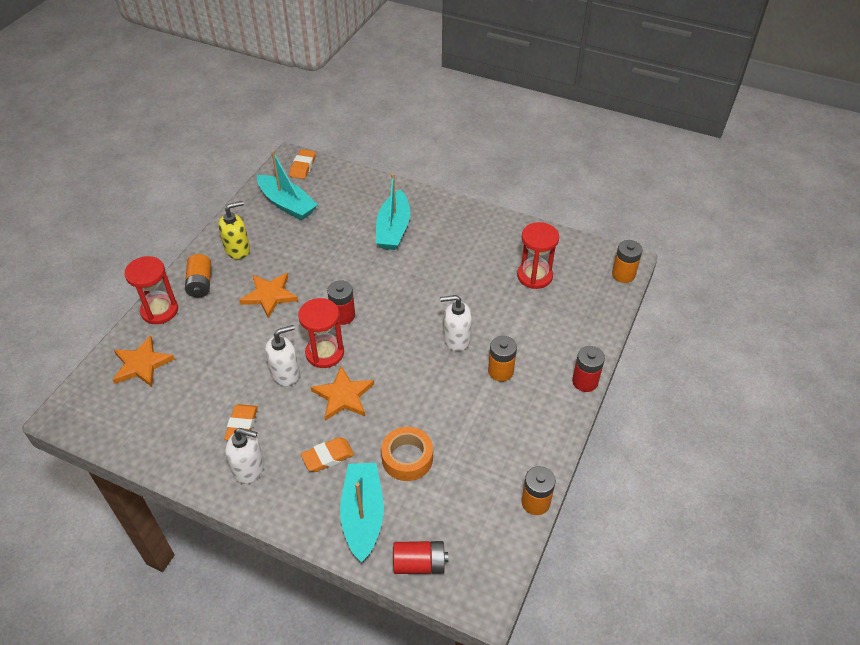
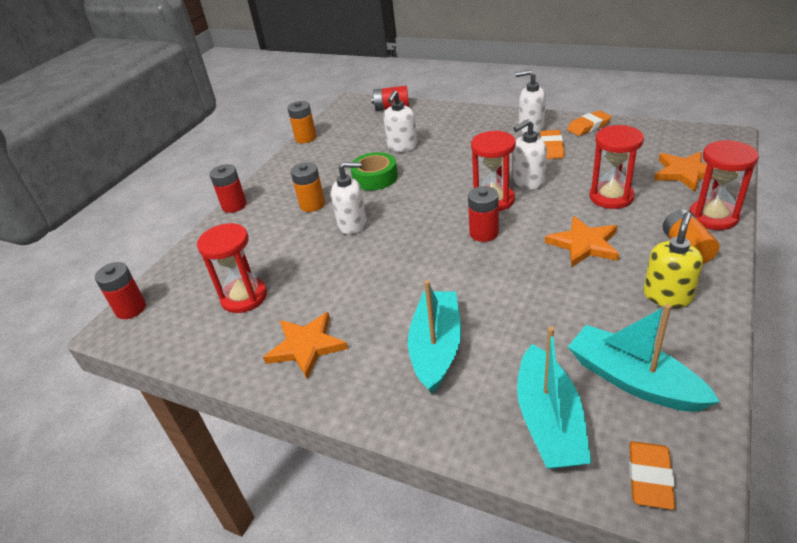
camera: 175 degrees left, 10 degrees down
yellow soap dispenser [218,201,250,259] -> yellow soap dispenser turned 150 degrees clockwise [643,212,703,308]
orange eraser [301,437,354,472] -> orange eraser moved to [567,110,611,136]
orange star [311,366,374,421] -> orange star moved to [263,312,348,380]
turquoise boat [340,463,384,563] -> turquoise boat moved to [517,327,591,469]
orange tape [381,427,433,481] -> white soap dispenser [383,90,418,152]
orange battery [612,240,642,283] -> red battery [95,262,146,319]
none -> green tape [350,152,398,191]
none -> red hourglass [589,125,644,209]

